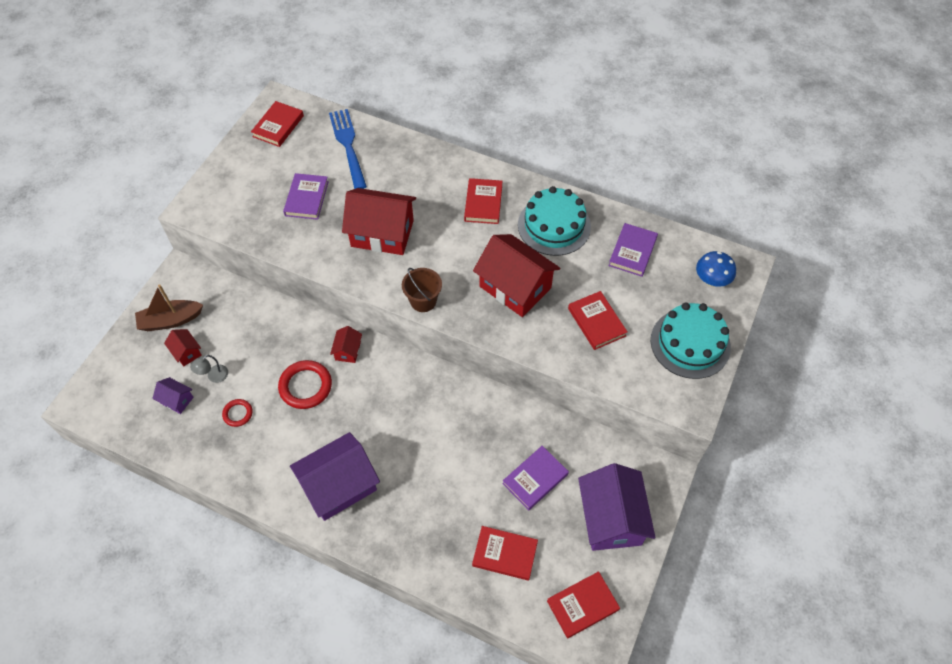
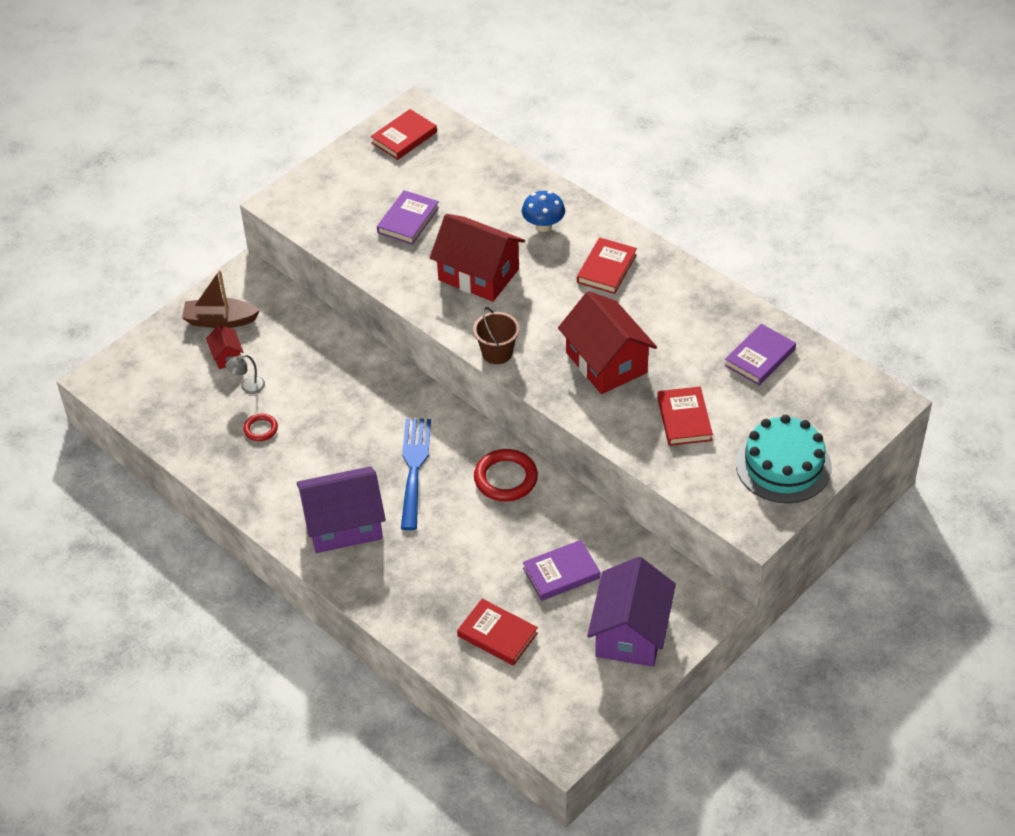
camera: 20 degrees right, 10 degrees down
purple house [152,377,194,414] -> none
red ring [278,360,332,409] -> red ring moved to [474,449,538,501]
blue fork [329,109,367,189] -> blue fork moved to [401,419,431,530]
red house [330,326,362,363] -> none
turquoise cake [518,186,591,256] -> none
red book [547,571,620,638] -> none
blue mushroom [696,251,736,287] -> blue mushroom moved to [522,191,565,232]

